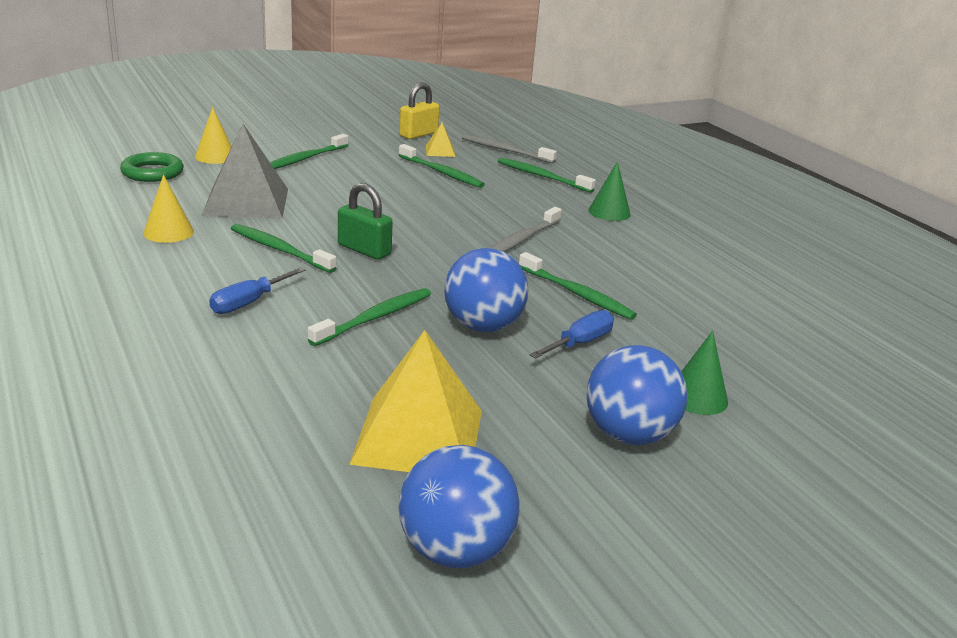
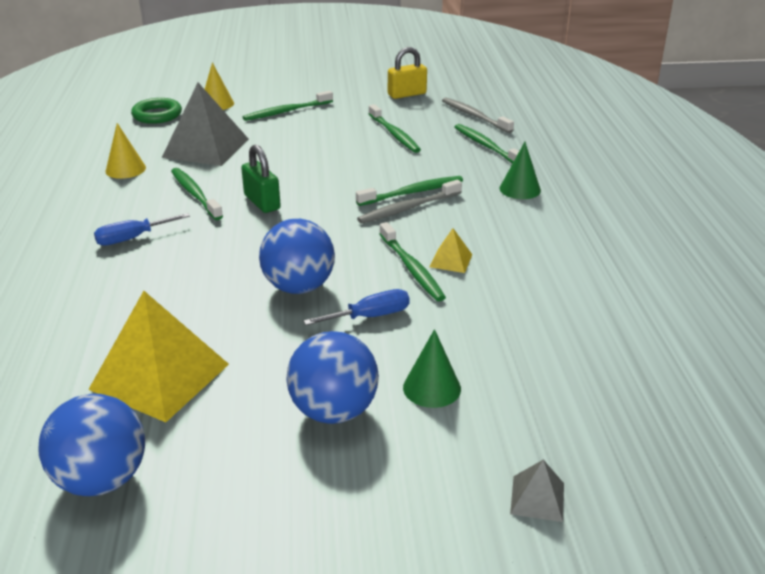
camera: 25 degrees right, 5 degrees up
green toothbrush [308,288,431,346] -> green toothbrush moved to [356,176,463,206]
yellow pyramid [426,123,455,157] -> yellow pyramid moved to [430,228,472,273]
none -> grey pyramid [510,460,564,522]

